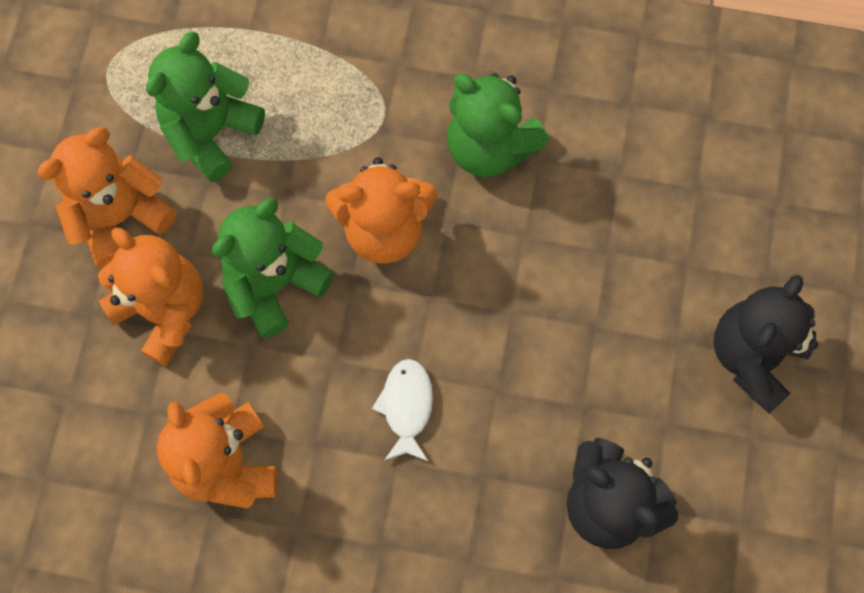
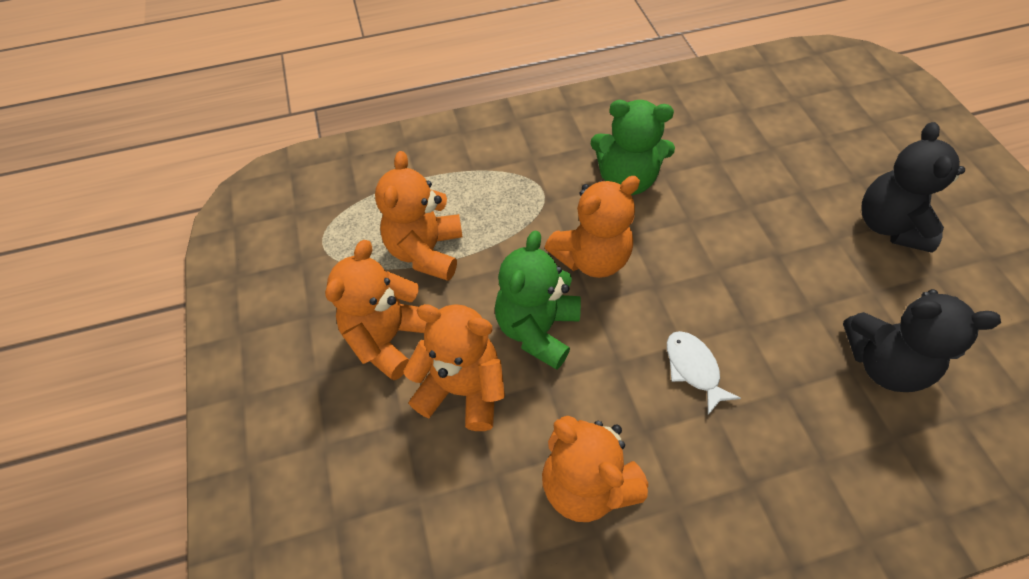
camera: 25 degrees left, 15 degrees down
green teddy bear [146,32,265,182] -> orange teddy bear [375,151,463,281]

